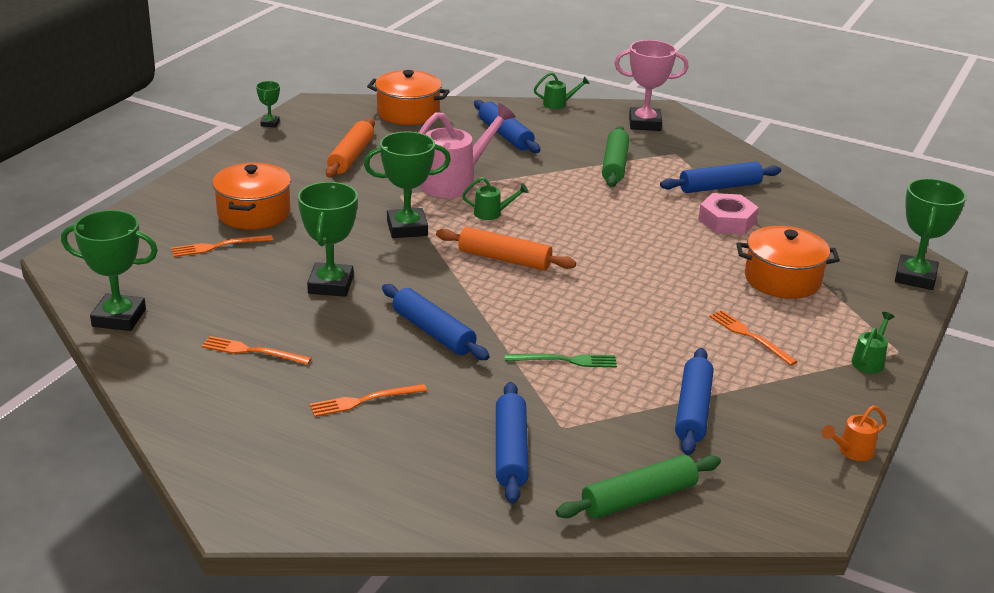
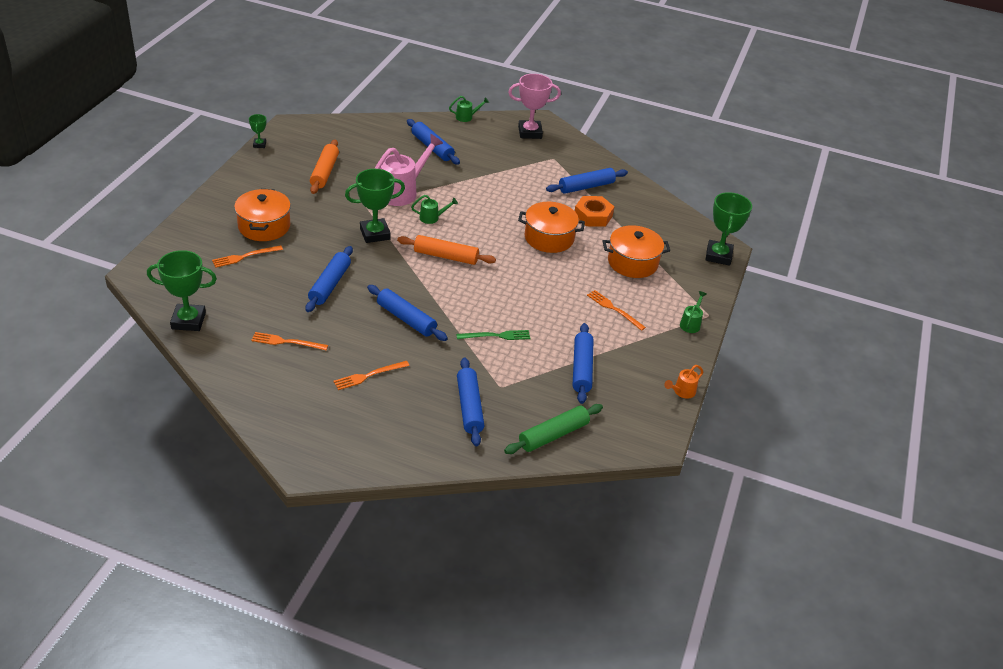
camera: 10 degrees left, 10 degrees up
green trophy [298,182,358,297] -> blue rolling pin [305,246,353,312]
orange pot [367,70,450,125] -> orange pot moved to [518,202,585,253]
green rolling pin [602,126,629,187] -> none
pink nut [698,193,759,234] -> orange nut [575,196,615,227]

